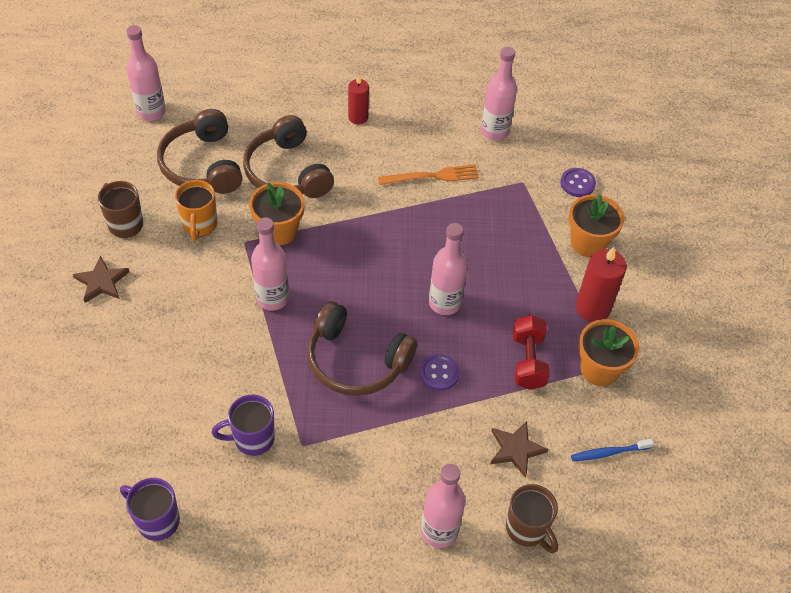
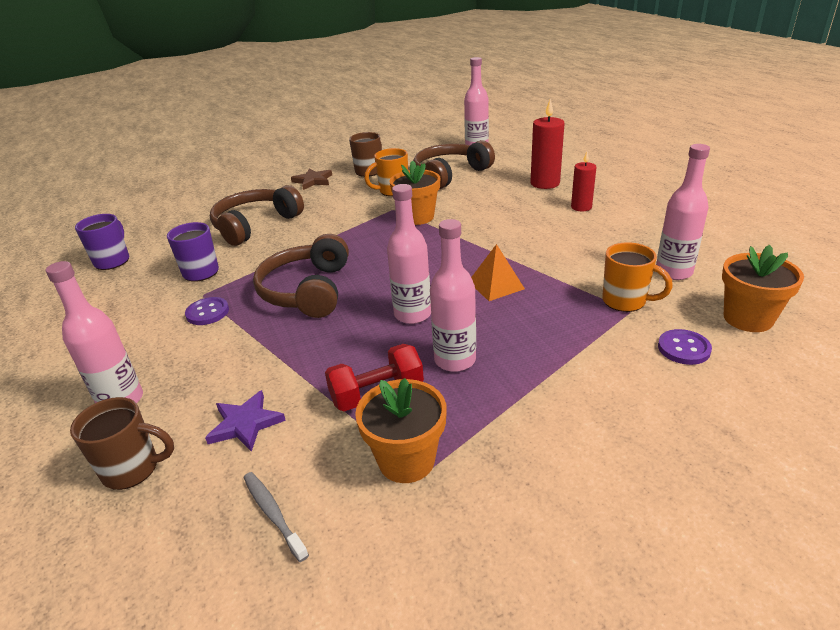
camera: 70 degrees right, 20 degrees down
brown headphones [243,115,334,198] -> brown headphones moved to [210,185,304,246]
pink bottle [251,217,289,311] -> pink bottle moved to [430,219,476,372]
orange fork [378,165,479,185] -> none
purple button [419,354,459,391] -> purple button moved to [185,297,229,325]
brown star [491,421,548,478] -> purple star [205,390,286,452]
brown mug [506,484,558,554] -> brown mug turned 120 degrees counterclockwise [70,397,174,490]
orange flower pot [569,194,624,257] -> orange flower pot moved to [722,245,804,332]
blue toothbrush [571,439,654,461] -> grey toothbrush [244,472,309,562]
red candle [575,247,627,322] -> red candle moved to [530,99,564,189]
none -> orange pyramid [471,244,525,301]
none -> orange mug [602,242,673,312]

